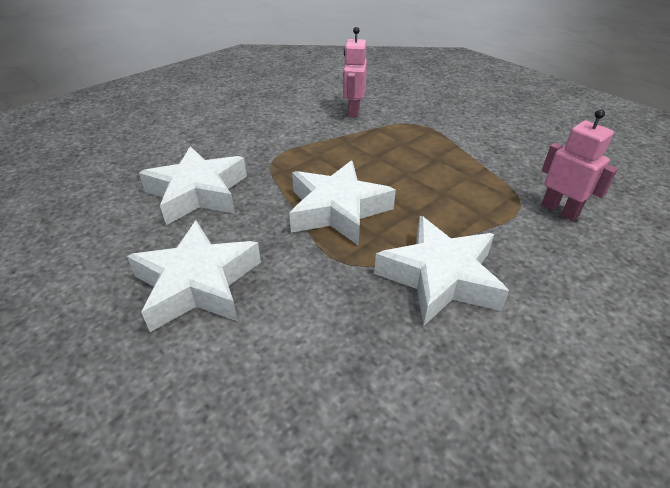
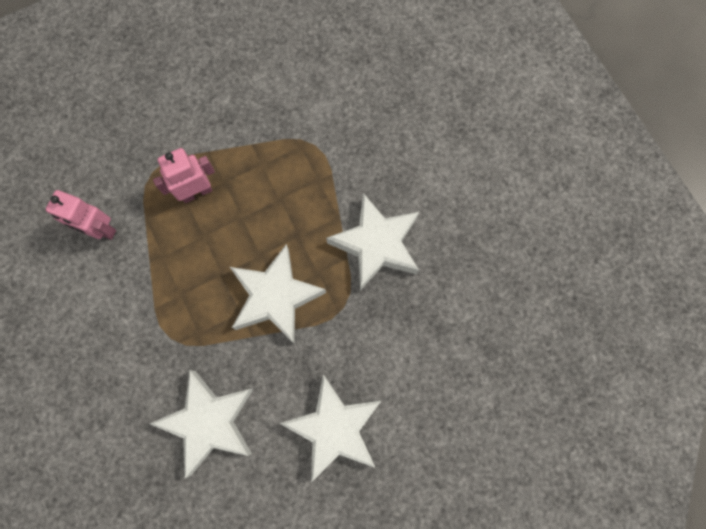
camera: 75 degrees left, 35 degrees up
pink robot [541,109,618,221] -> pink robot moved to [153,148,215,203]

